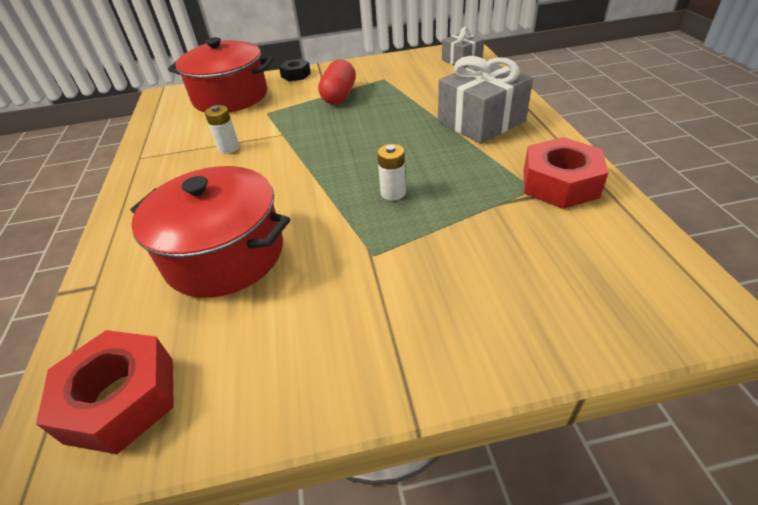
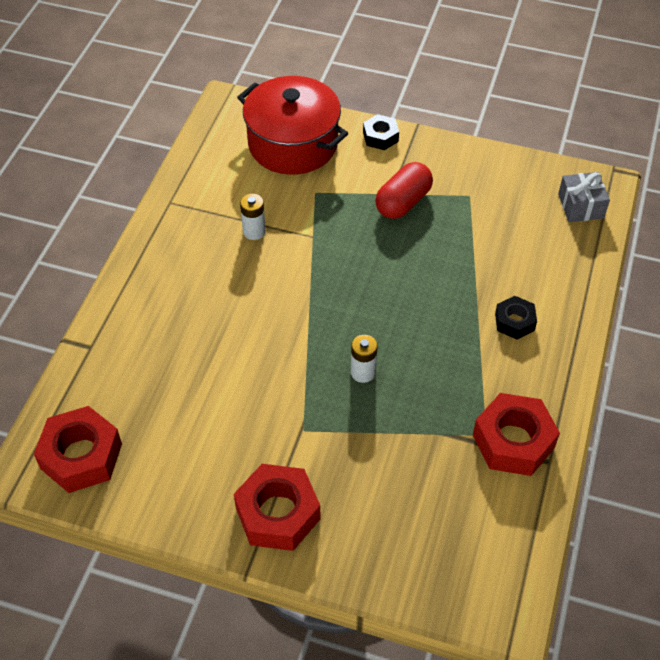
camera: 25 degrees right, 10 degrees up
red pot [130,166,290,298] -> none
grey gift [438,56,533,144] -> black nut [495,296,537,339]
none -> red nut [234,464,320,551]

